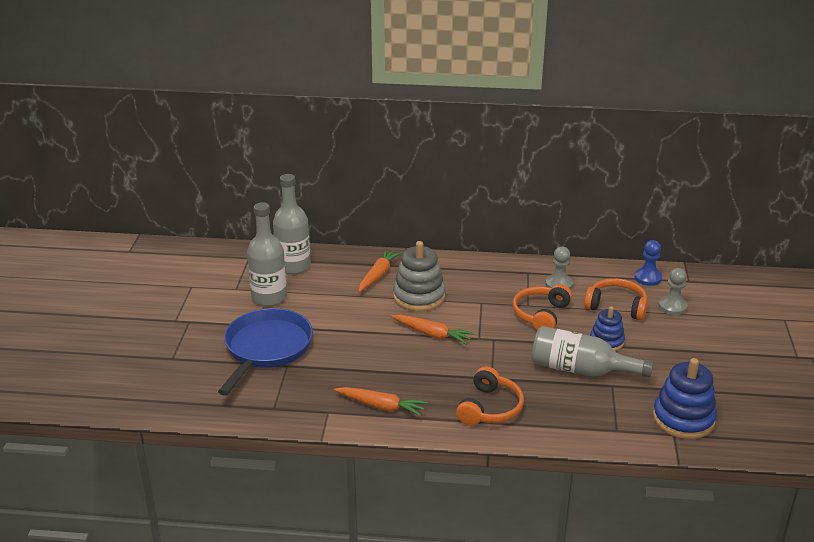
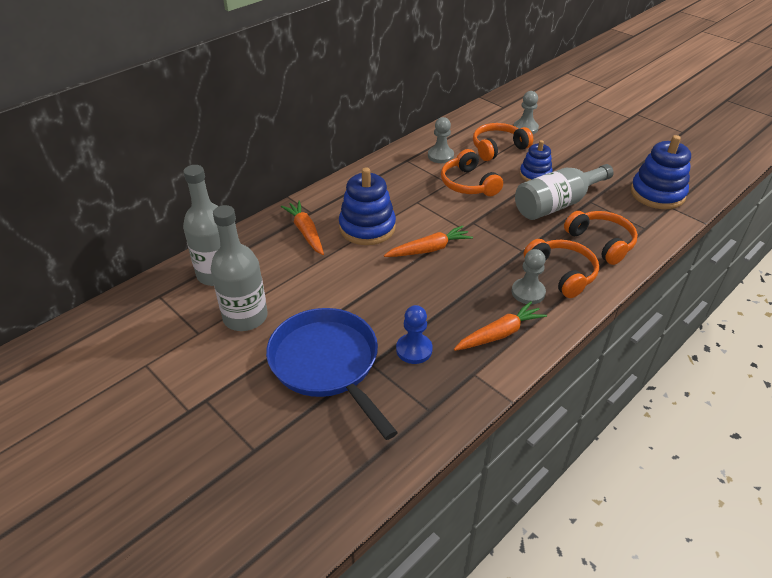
camera: 50 degrees left, 10 degrees up
grey stacking toy [393,241,445,311] -> blue stacking toy [339,167,396,245]
blue pawn [634,240,662,286] -> blue pawn moved to [396,305,433,364]
none -> grey pawn [512,249,546,304]
none -> orange headphones [564,211,638,265]

